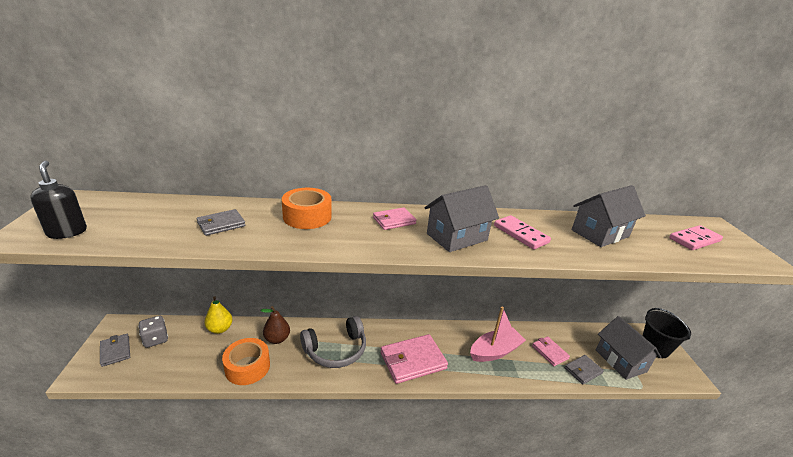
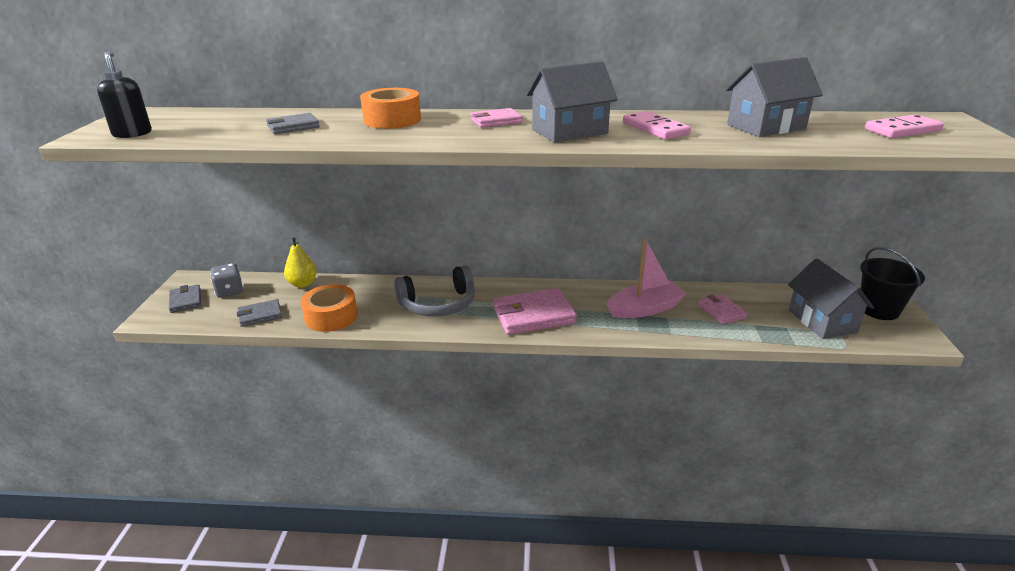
camera: 10 degrees right, 0 degrees up
brown pear [260,306,290,344] -> none
grey wallet [565,355,604,384] -> grey wallet moved to [237,299,282,327]

